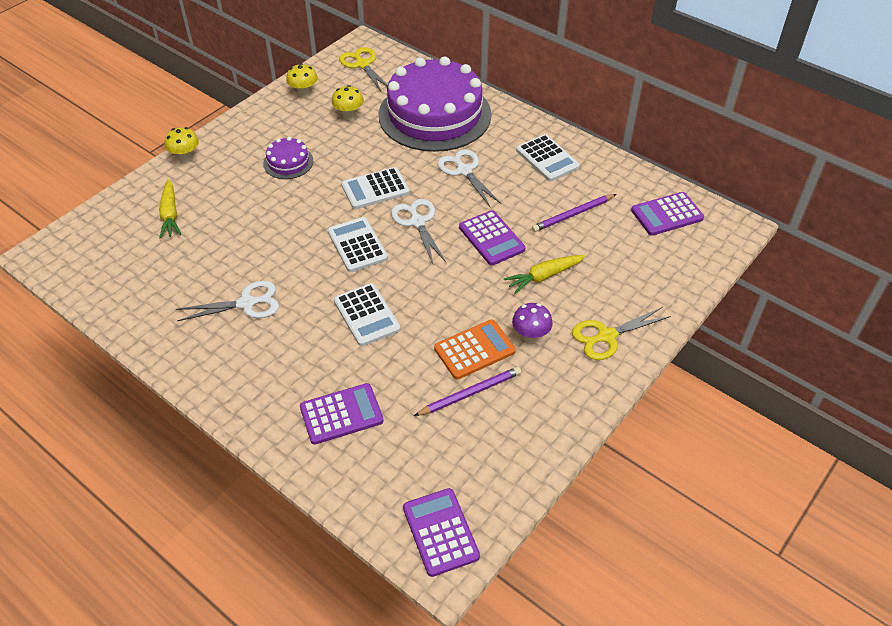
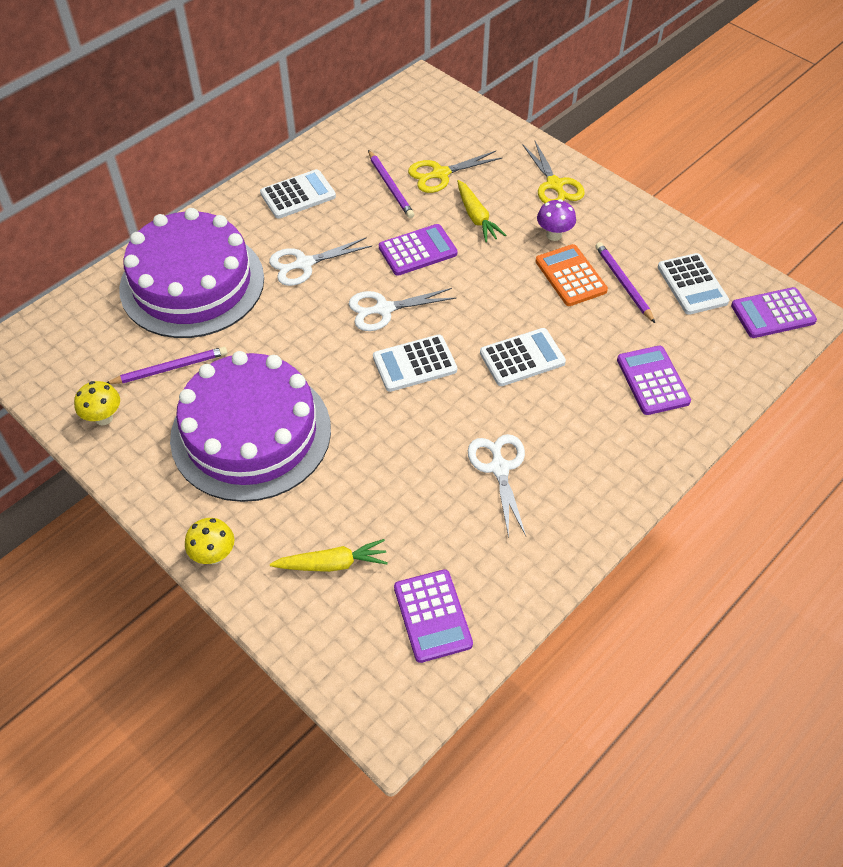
camera: 85 degrees left, 5 degrees up
purple cake [263,137,314,179] -> purple cake [170,351,331,502], size x2.39
yellow mushroom [332,85,364,120] -> purple pencil [107,347,227,384]
yellow scissors [339,47,388,93] -> yellow scissors moved to [408,151,503,193]
white calculator [341,167,410,209] -> white calculator moved to [658,253,729,315]
purple calculator [631,192,704,236] -> purple calculator moved to [394,569,473,663]

